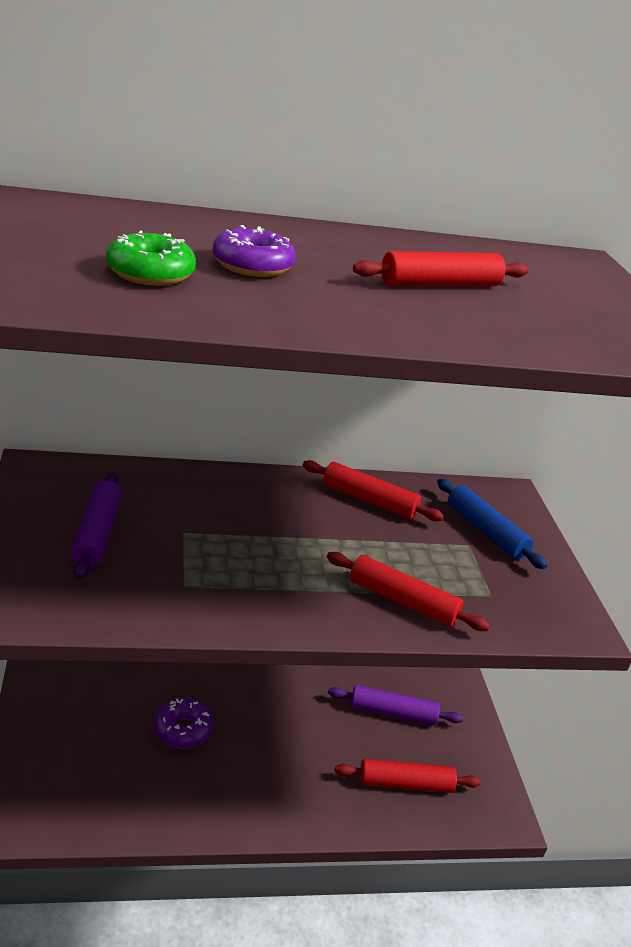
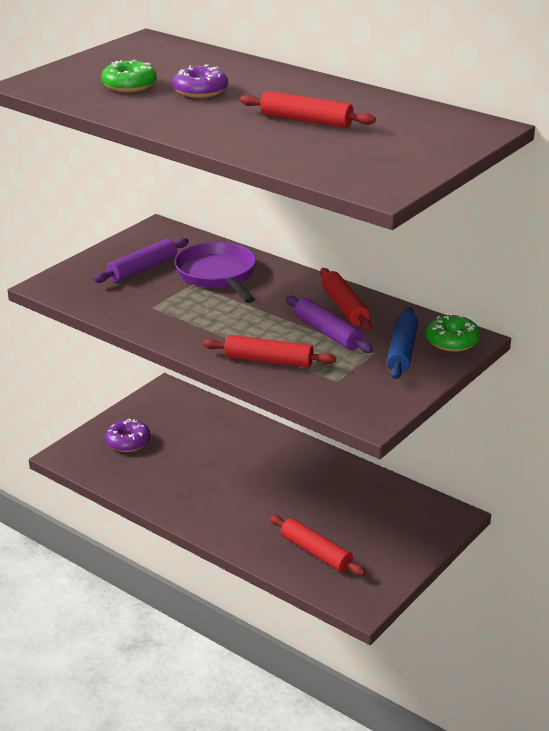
camera: 50 degrees right, 0 degrees up
purple donut [154,698,213,748] -> purple donut moved to [105,419,150,452]
red rolling pin [327,552,490,631] -> red rolling pin turned 60 degrees counterclockwise [203,335,336,368]
purple rolling pin [328,685,463,725] -> purple rolling pin moved to [286,296,373,353]
none -> purple pan [174,242,256,303]
none -> green donut [426,313,480,352]

